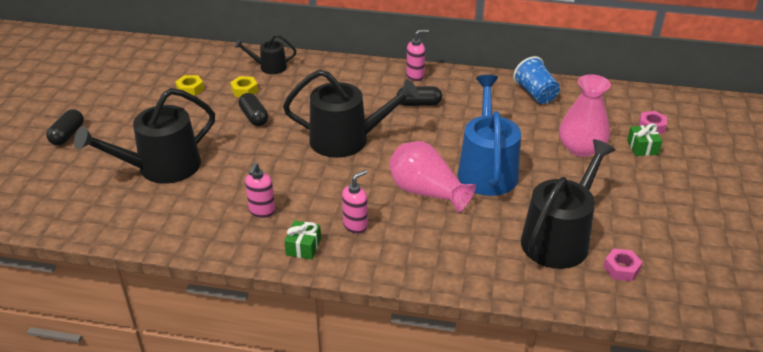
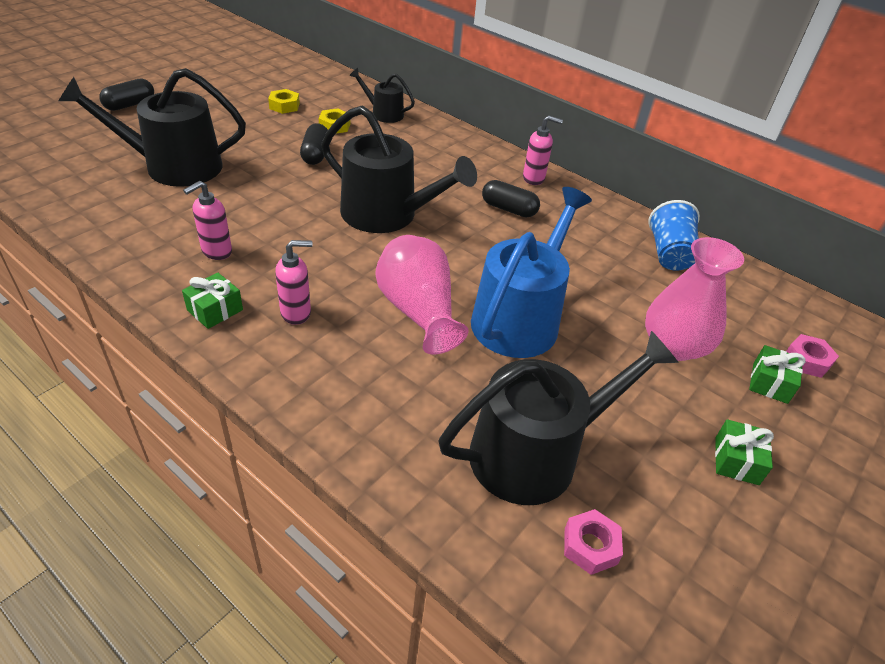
camera: 25 degrees right, 5 degrees up
none -> green gift [715,419,774,485]

